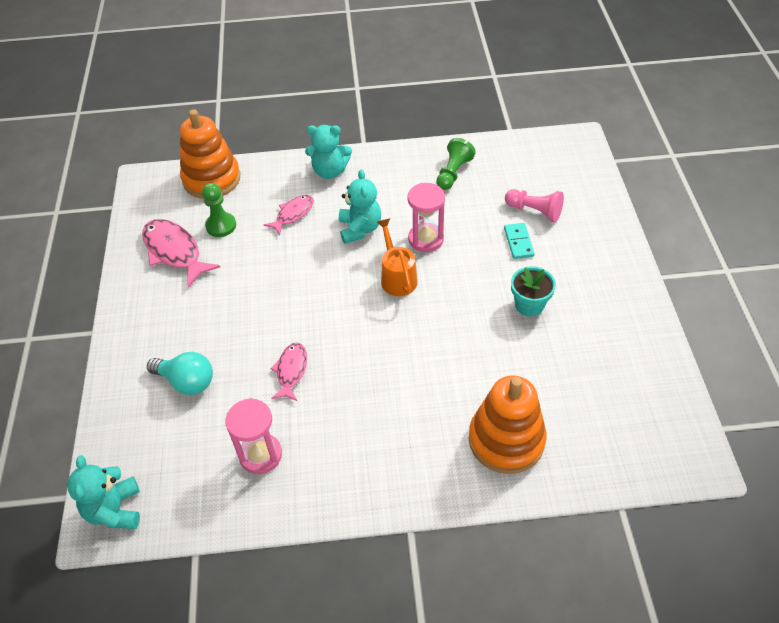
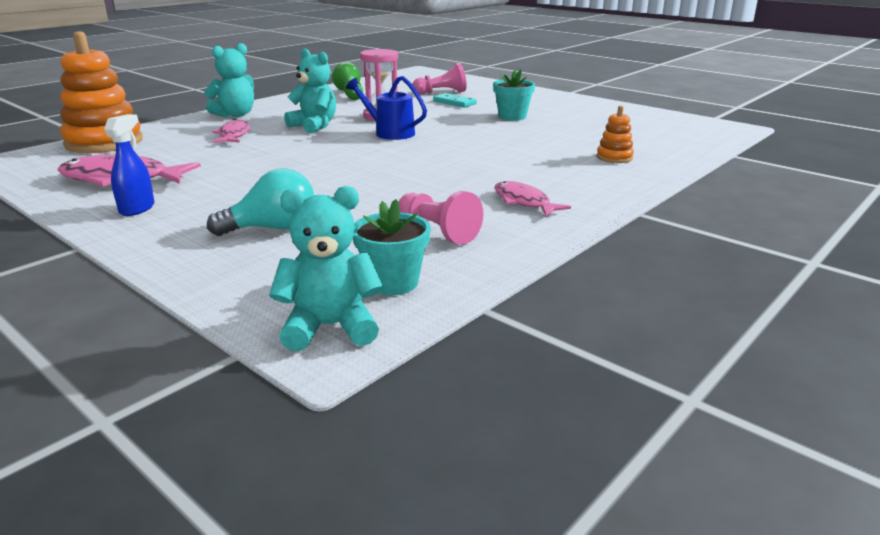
camera: 45 degrees left, 25 degrees down
turquoise teddy bear [67,455,140,529] -> turquoise teddy bear turned 135 degrees clockwise [269,186,383,351]
green pawn [202,183,236,237] -> none
pink hourglass [225,398,282,474] -> pink pawn [399,191,483,245]
pink fish [270,342,307,401] -> pink fish moved to [494,181,571,217]
orange watering can [377,219,418,296] -> blue watering can [346,76,427,140]
orange stacking toy [469,375,546,474] -> orange stacking toy [597,106,634,163], size x0.46
none -> blue spray bottle [104,114,154,216]
none -> turquoise flower pot [353,199,431,295]

